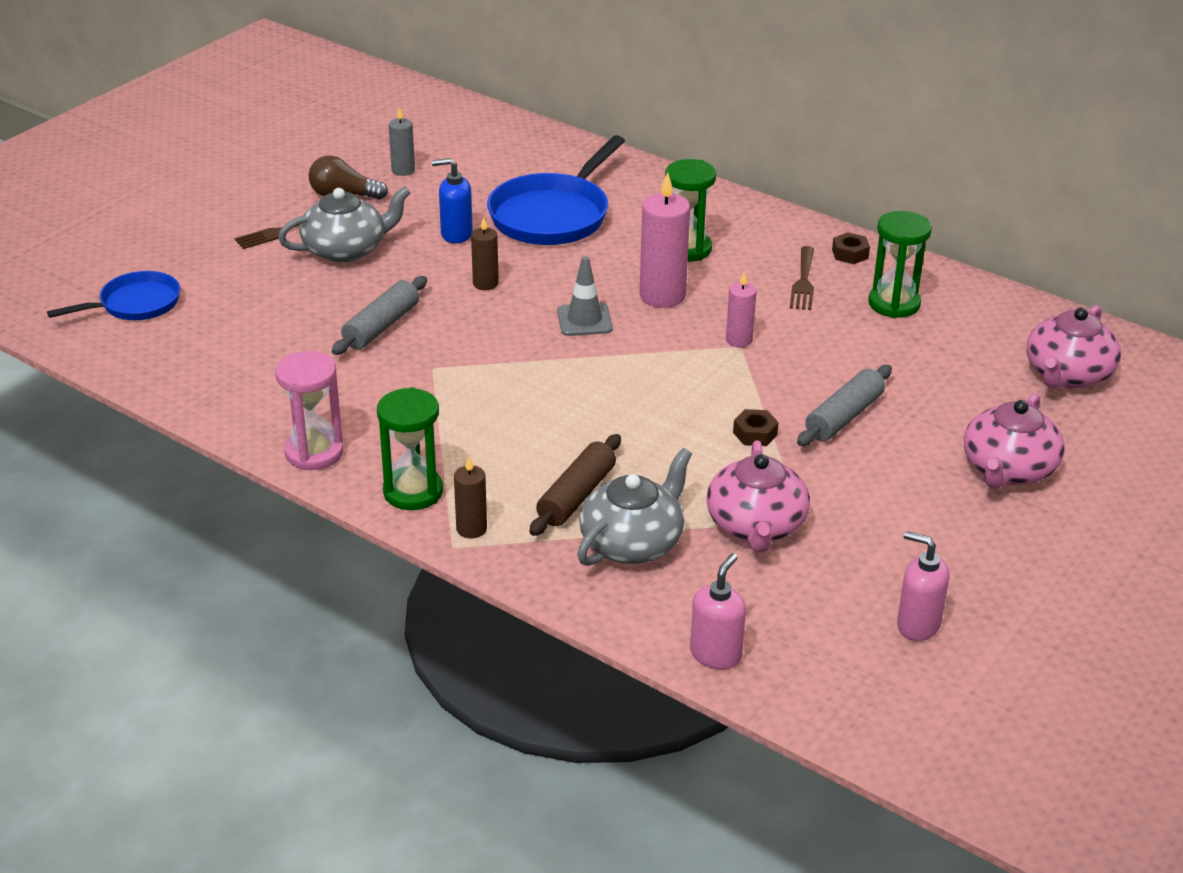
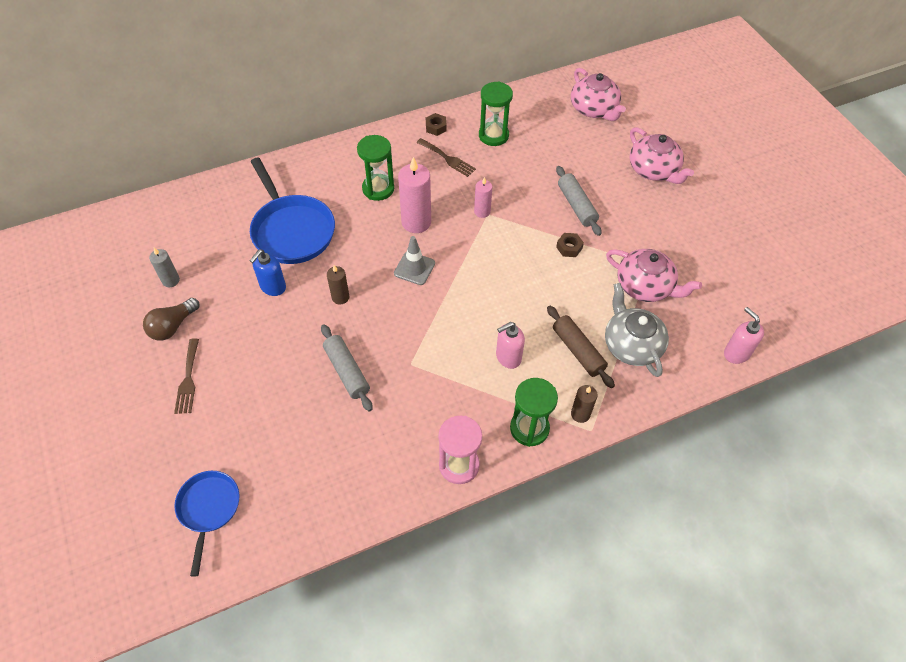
camera: 60 degrees left, 20 degrees up
grey teapot [278,186,410,262] -> none
pink soap dispenser [897,531,950,641] -> pink soap dispenser moved to [496,322,525,369]

